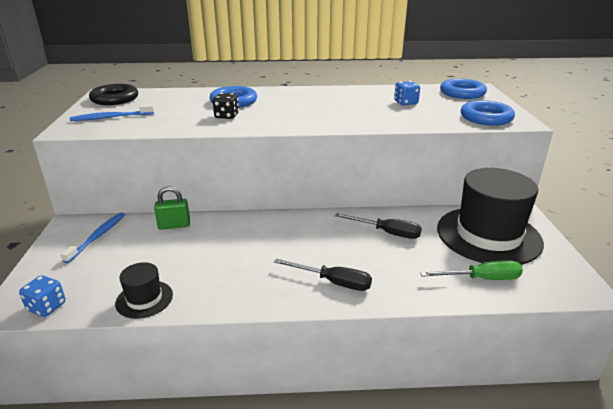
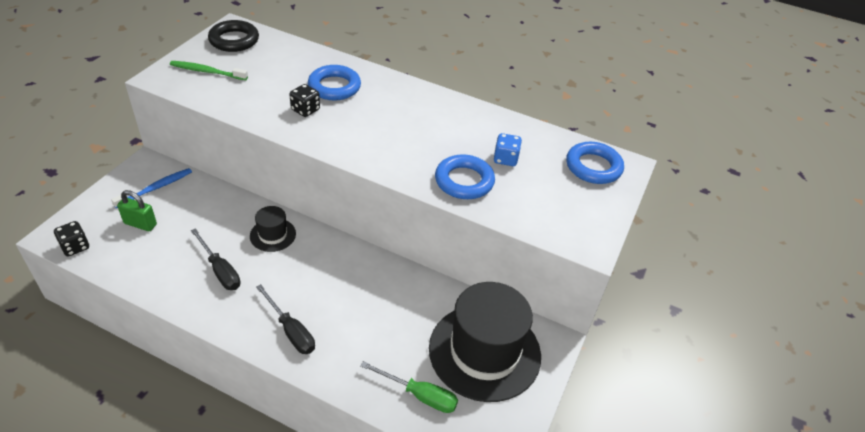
camera: 25 degrees right, 15 degrees up
blue dice [19,275,66,317] -> black dice [54,221,89,257]
blue toothbrush [70,104,154,121] -> green toothbrush [170,61,248,80]
black hat [115,262,173,319] -> black hat moved to [250,206,296,252]
green padlock [154,186,190,230] -> green padlock moved to [117,190,157,231]
black screwdriver [335,213,422,239] -> black screwdriver moved to [191,228,240,290]
blue ring [461,100,515,126] -> blue ring moved to [435,154,495,199]

